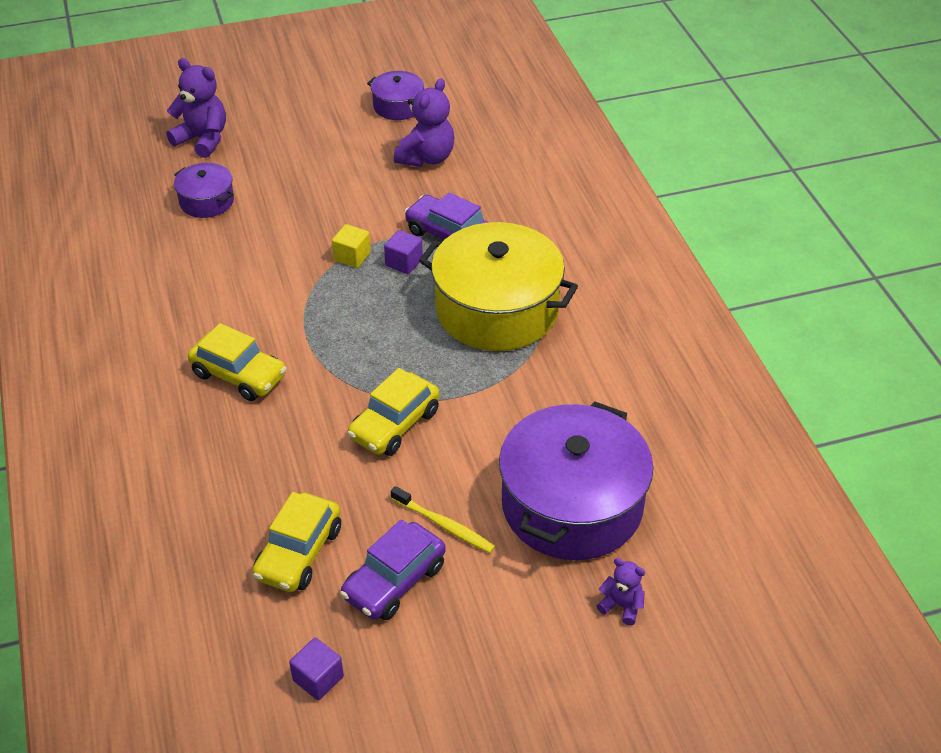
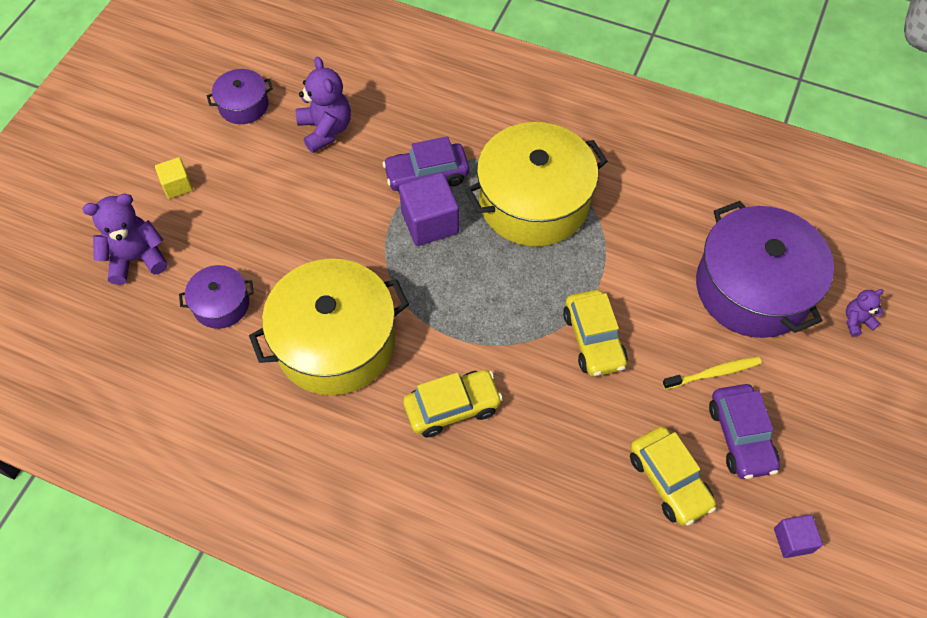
camera: 50 degrees left, 15 degrees up
yellow cube [332,224,371,268] -> yellow cube moved to [155,157,193,199]
purple cube [384,230,423,274] -> purple cube [399,172,459,246], size x1.75
none -> yellow pot [249,259,409,395]

